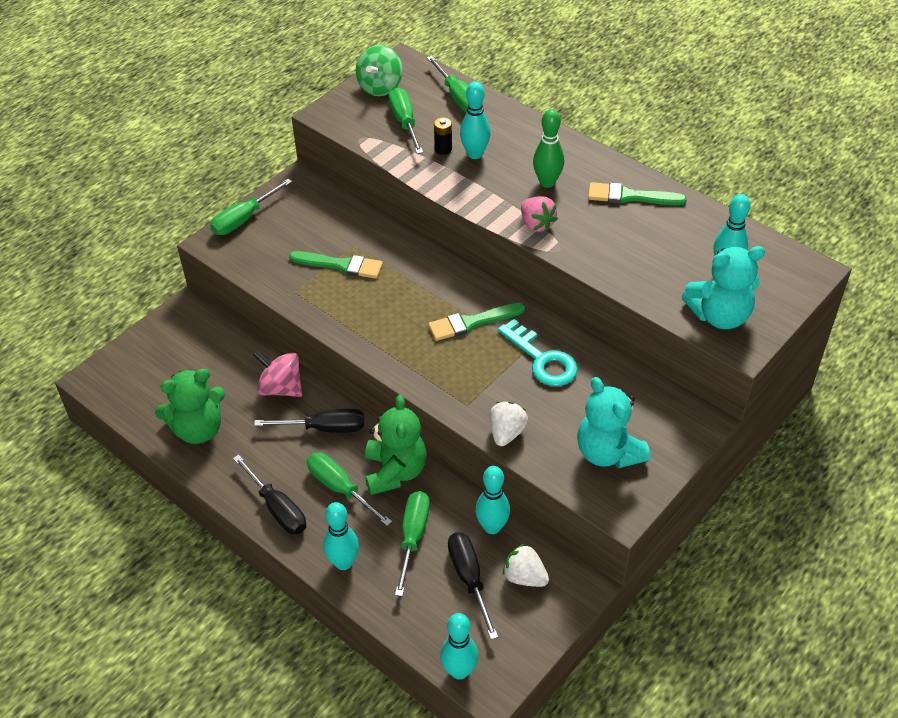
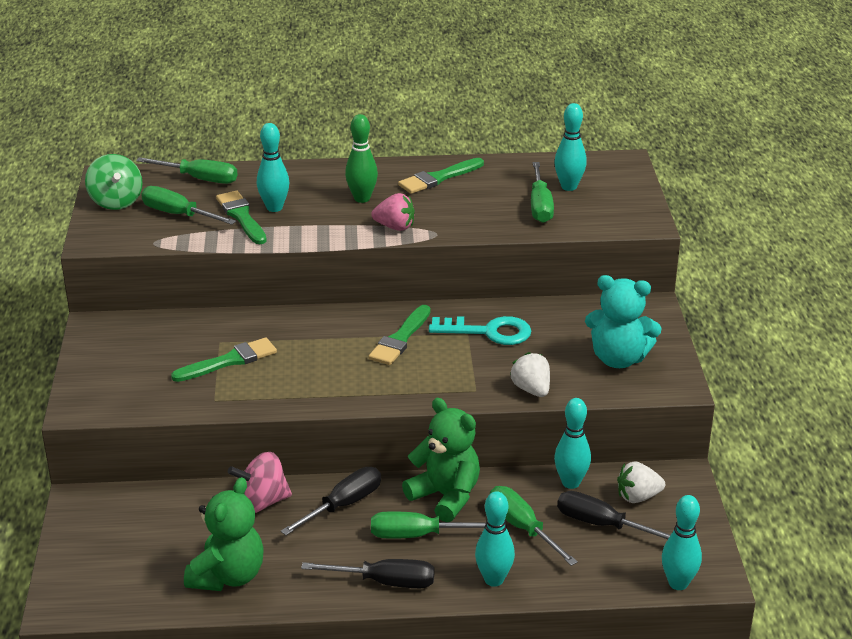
camera: 45 degrees left, 15 degrees down
green screwdriver [210,179,292,235] -> green screwdriver moved to [531,162,554,223]
black battery [434,117,452,155] -> green brush [216,191,267,244]
turquoise teddy bear [682,246,765,329] -> none

